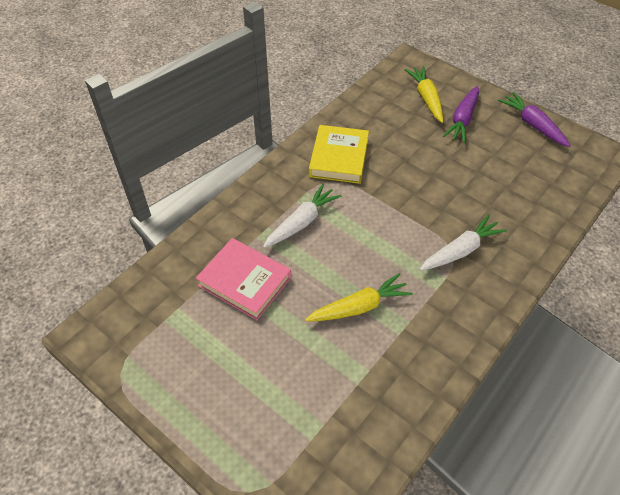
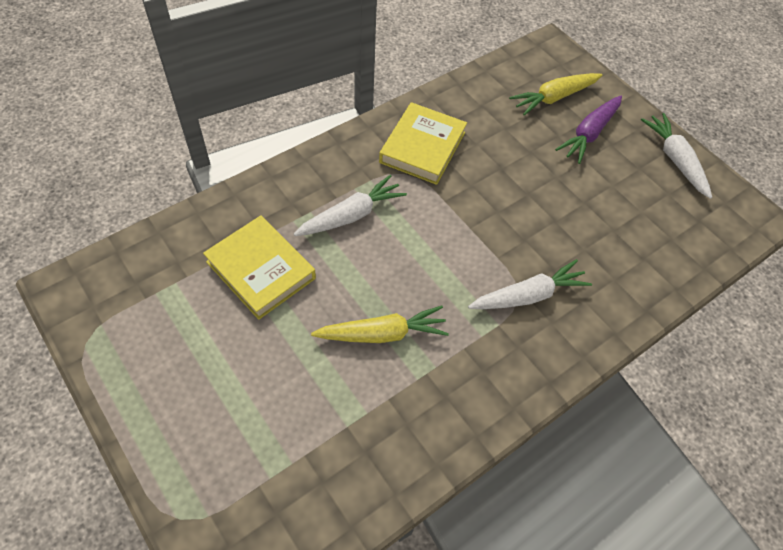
camera: 10 degrees right, 5 degrees up
pink book [196,238,291,320] -> yellow book [203,215,316,320]
yellow carrot [405,66,443,123] -> yellow carrot turned 120 degrees counterclockwise [509,73,602,116]
purple carrot [498,92,571,147] -> white carrot [641,113,712,199]

